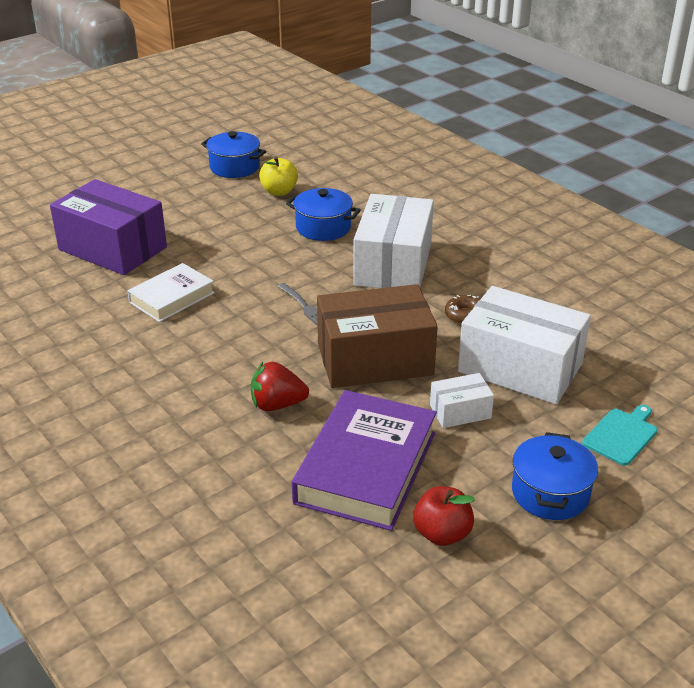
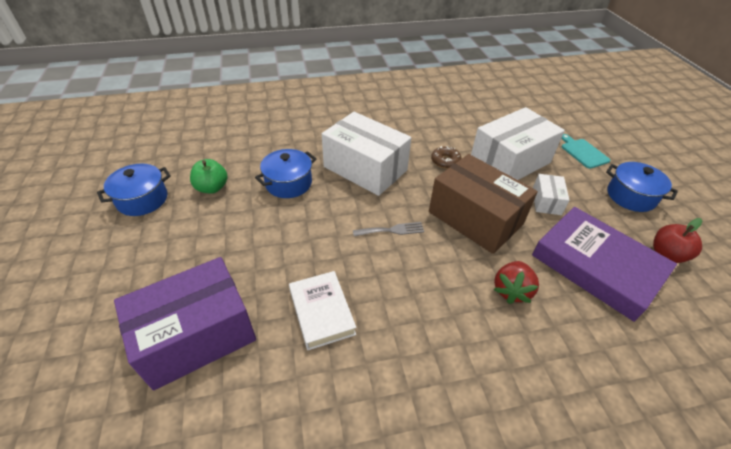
camera: 65 degrees left, 10 degrees up
yellow apple [259,156,298,196] -> green apple [190,159,227,194]
brown box [317,284,438,388] -> brown box turned 60 degrees counterclockwise [429,154,538,254]

